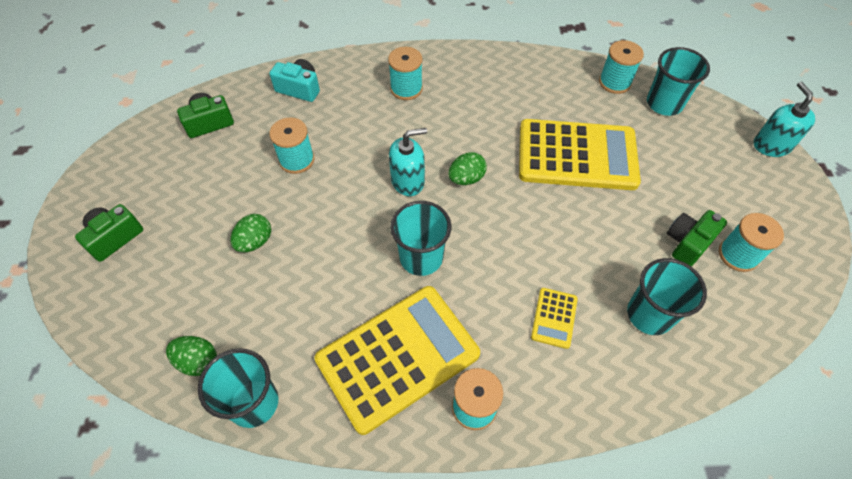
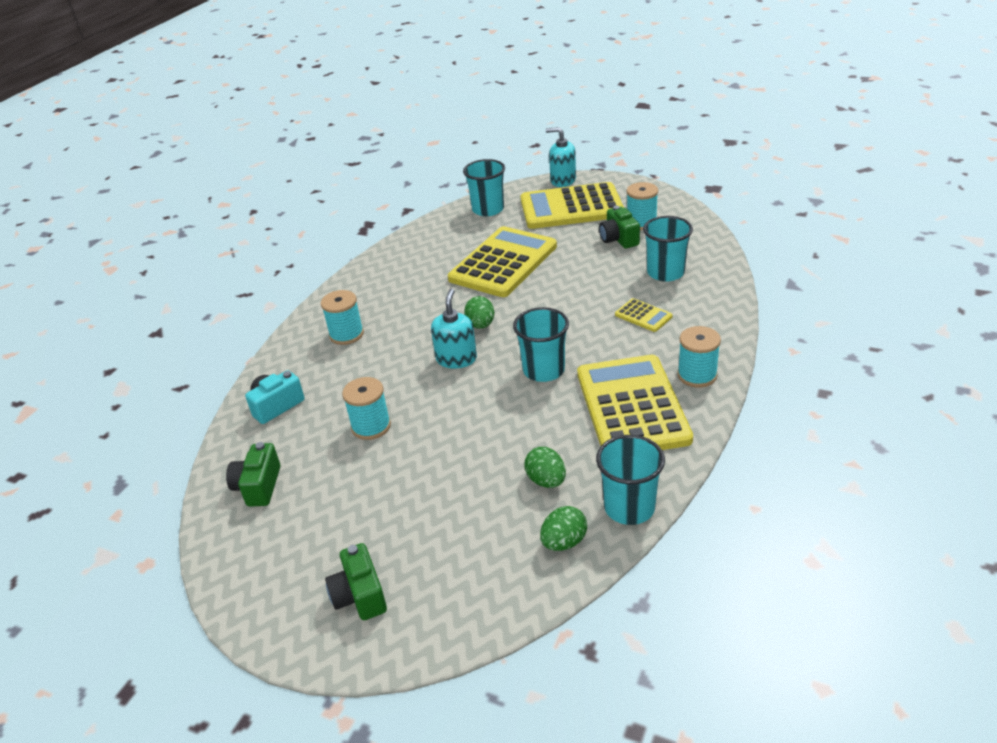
camera: 60 degrees left, 20 degrees down
green egg [231,214,271,252] -> green egg moved to [524,447,566,488]
turquoise spool [599,40,644,94] -> none
none -> yellow calculator [520,182,624,229]

